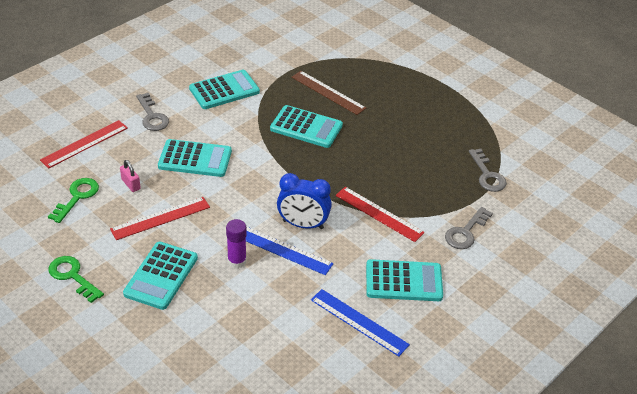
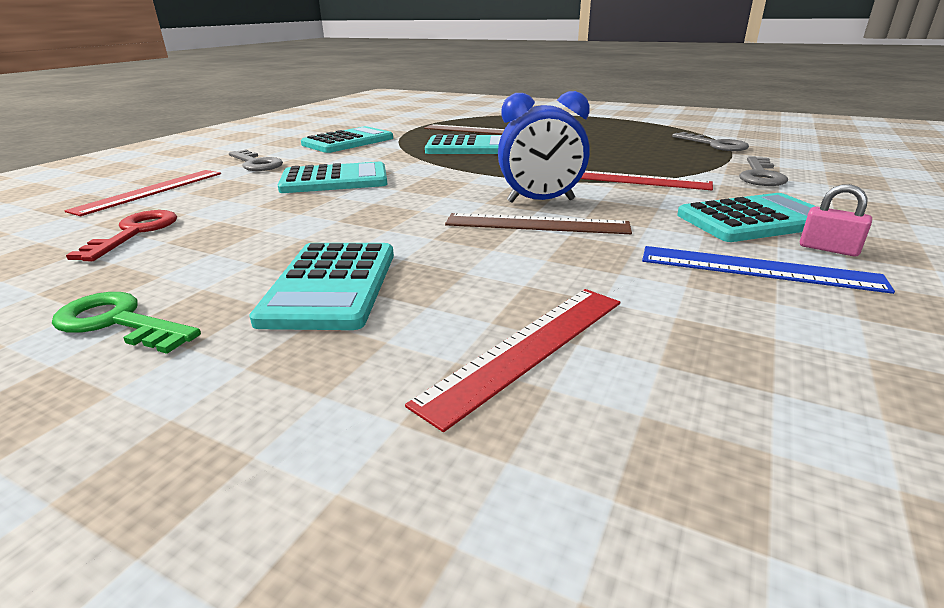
camera: 15 degrees left, 15 degrees down
green key [48,178,99,223] -> red key [66,210,177,261]
red ruler [110,197,210,240] -> red ruler moved to [405,289,620,432]
pink padlock [120,160,141,192] -> pink padlock moved to [800,184,872,256]
purple glue stick [226,219,246,268] -> none
blue ruler [246,227,333,275] -> brown ruler [445,213,632,234]

